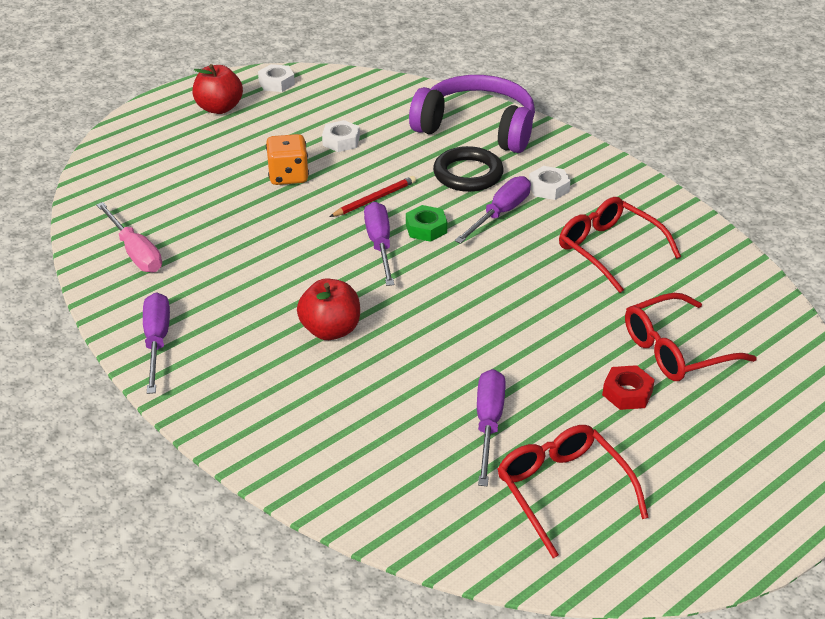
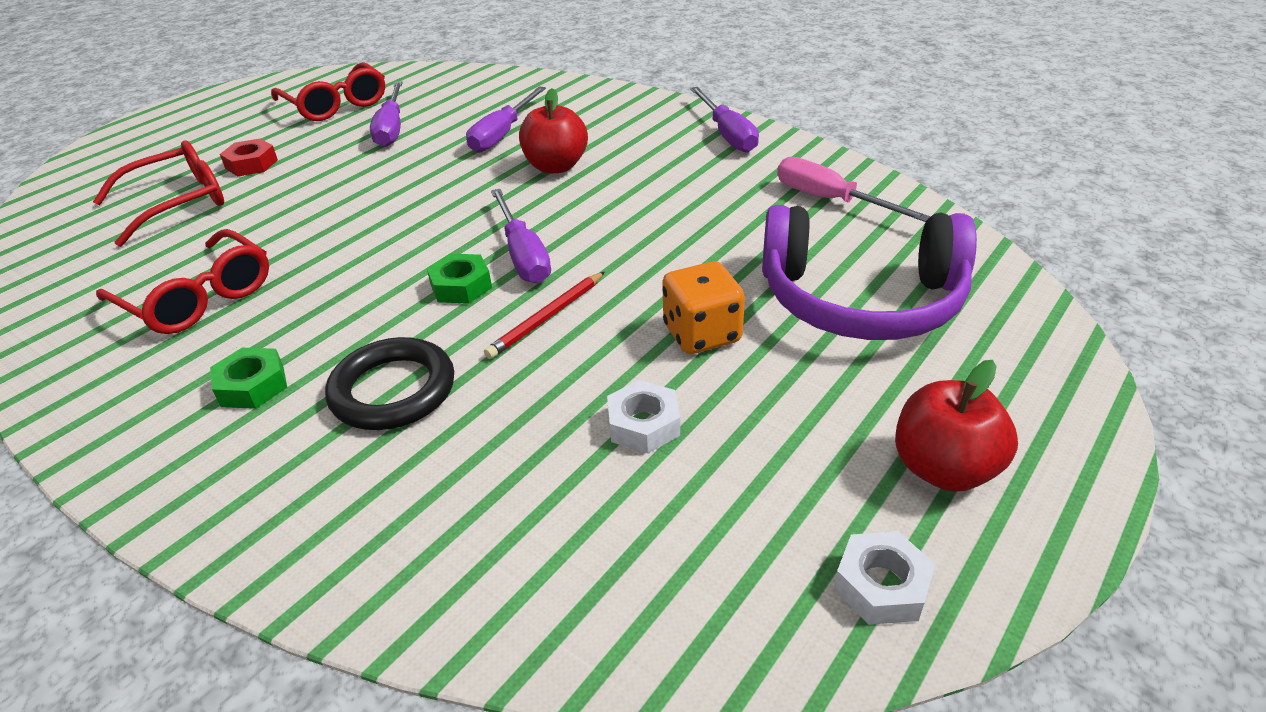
camera: 170 degrees right, 0 degrees up
purple headphones [409,75,535,153] -> purple headphones moved to [762,205,977,340]
purple screwdriver [454,176,531,244] -> purple screwdriver moved to [466,86,546,153]
white nut [529,166,570,200] -> green nut [210,348,287,409]

